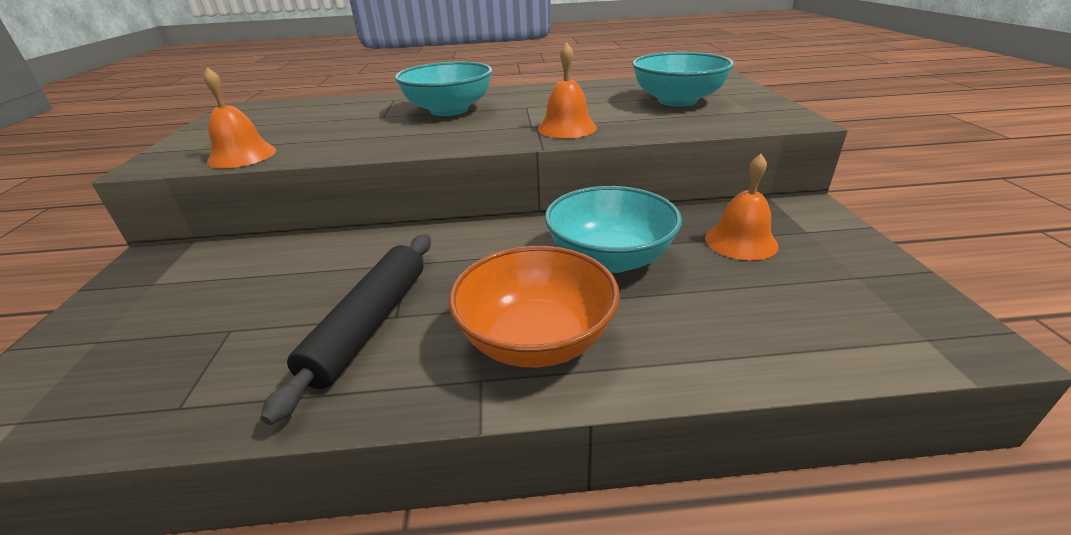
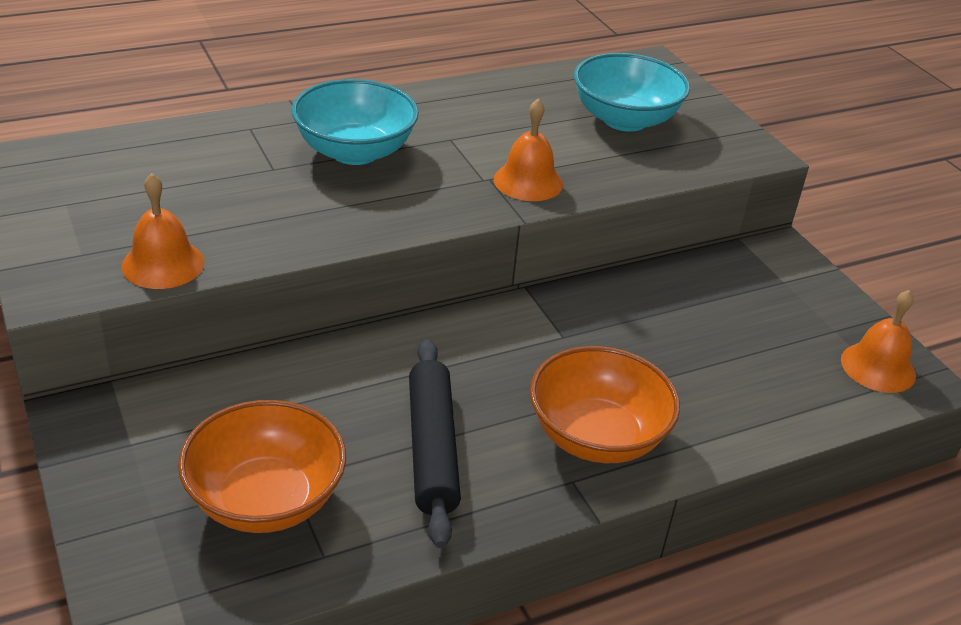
camera: 25 degrees left, 5 degrees up
turquoise bowl [545,186,682,273] -> none
orange bell [705,154,779,261] -> orange bell moved to [841,290,916,393]
none -> orange bowl [178,400,346,533]

